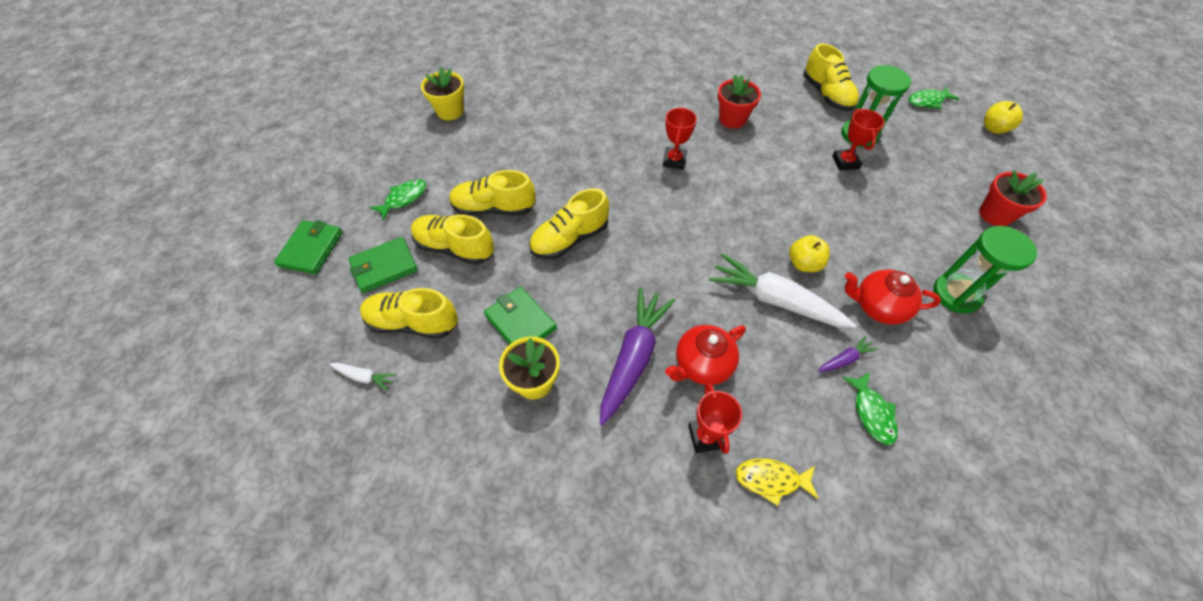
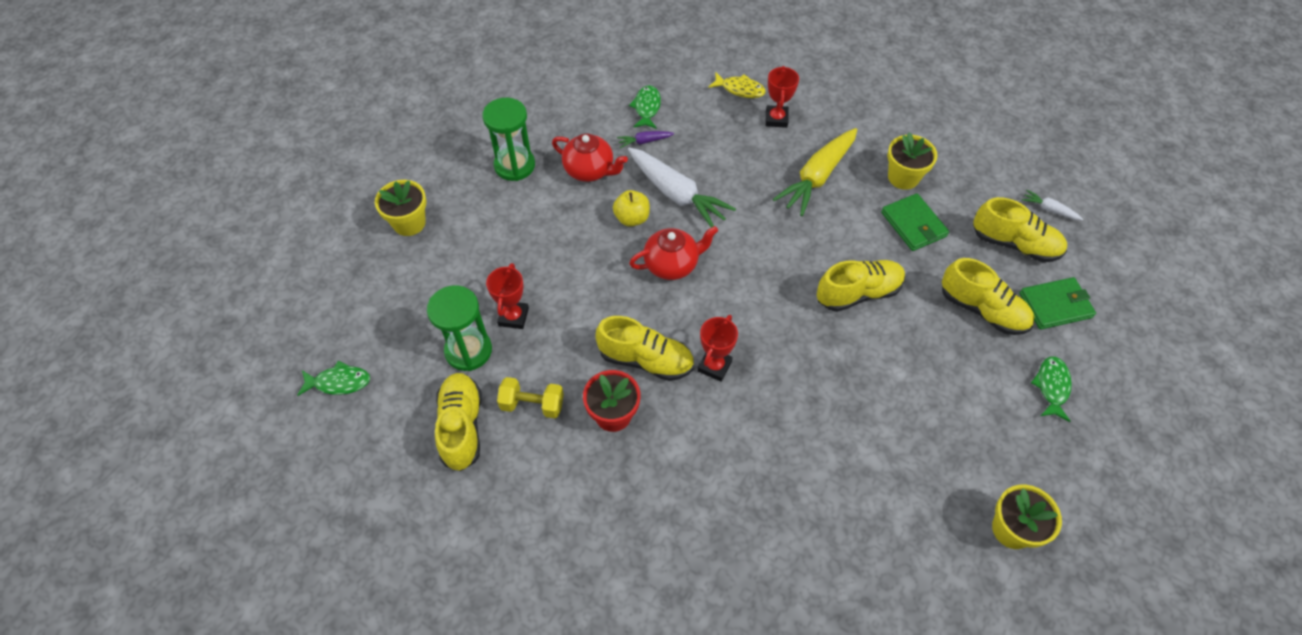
camera: 165 degrees left, 0 degrees up
green wallet [274,220,343,274] -> none
green fish [369,179,426,220] -> green fish turned 135 degrees clockwise [1031,356,1072,422]
yellow shoe [449,170,536,216] -> yellow shoe moved to [596,316,694,381]
purple carrot [600,287,675,425] -> yellow carrot [773,128,857,216]
red teapot [665,325,746,385] -> red teapot moved to [629,226,718,280]
red flower pot [979,170,1047,226] -> yellow flower pot [375,180,426,236]
yellow apple [984,101,1023,134] -> none
none -> yellow dumbbell [497,377,564,418]

